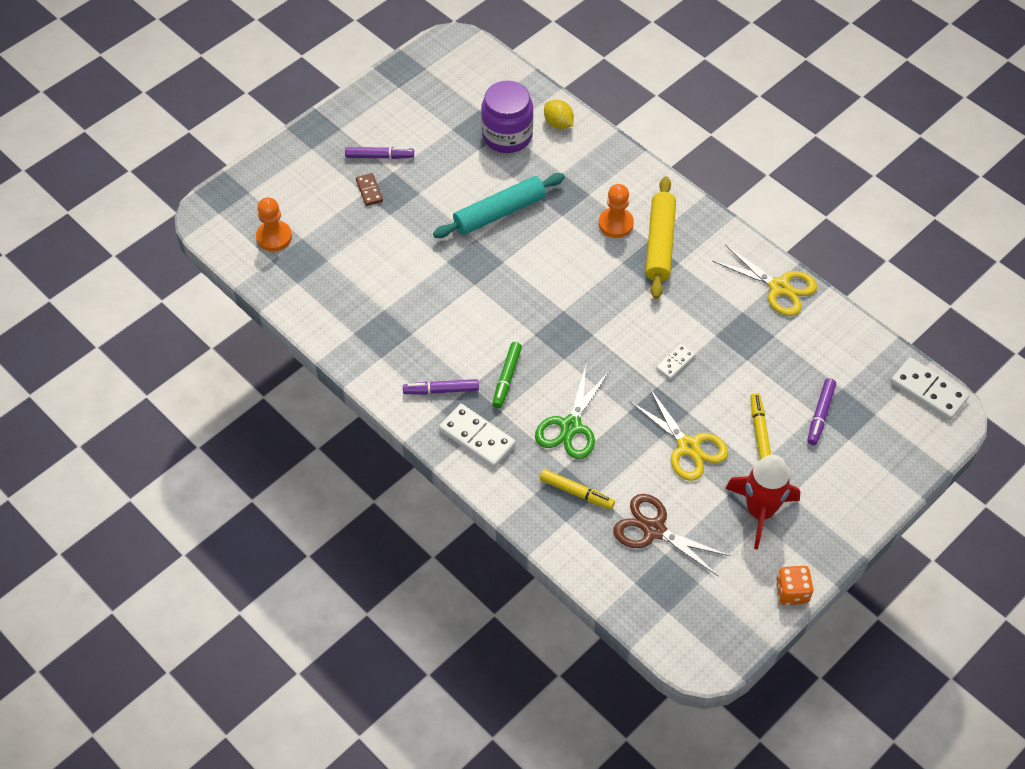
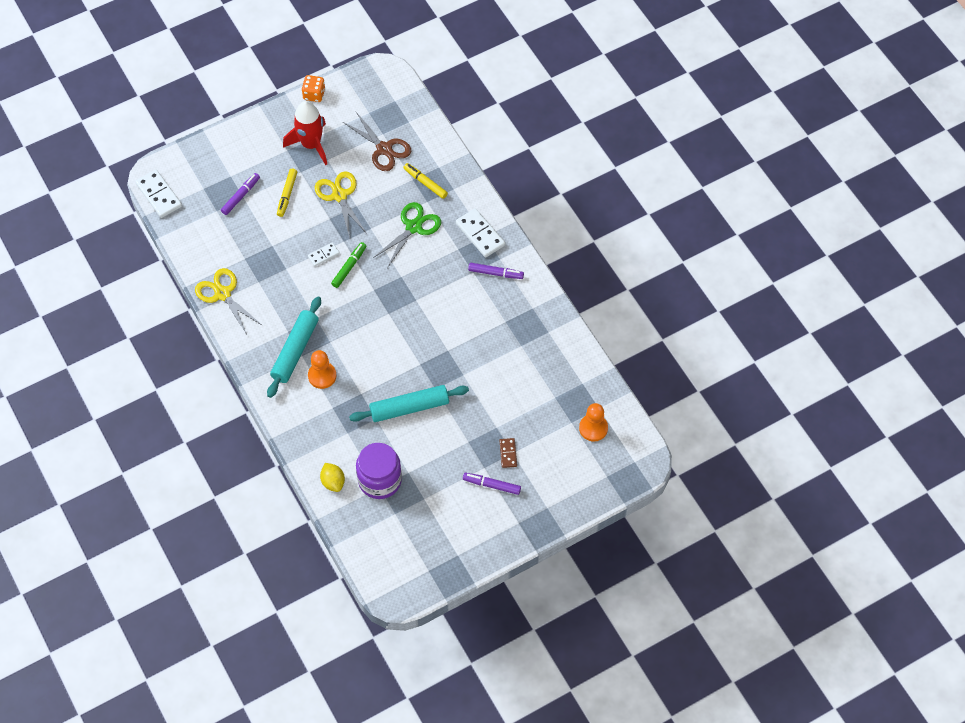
camera: 165 degrees left, 5 degrees up
green marker [492,342,522,408] -> green marker moved to [331,242,366,288]
yellow rolling pin [646,176,676,299] -> turquoise rolling pin [267,296,321,398]

